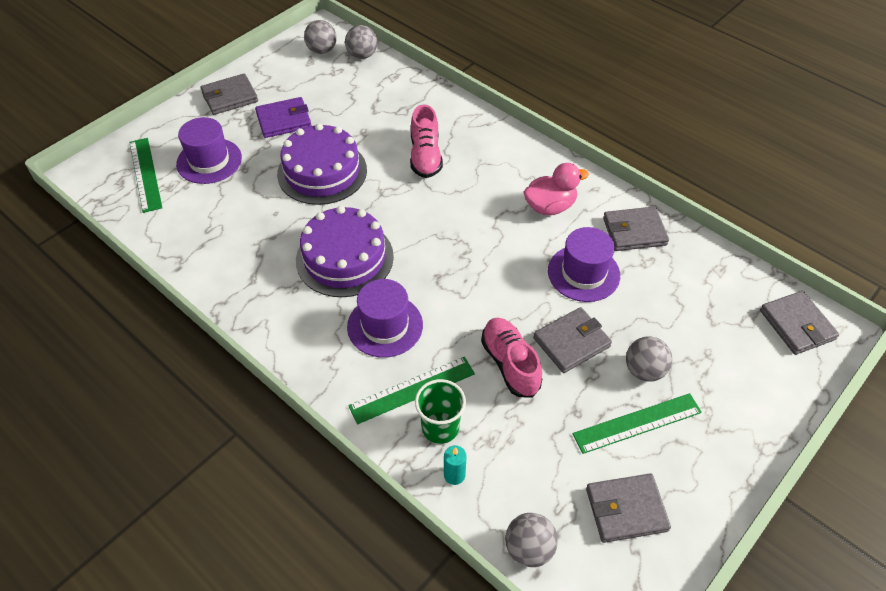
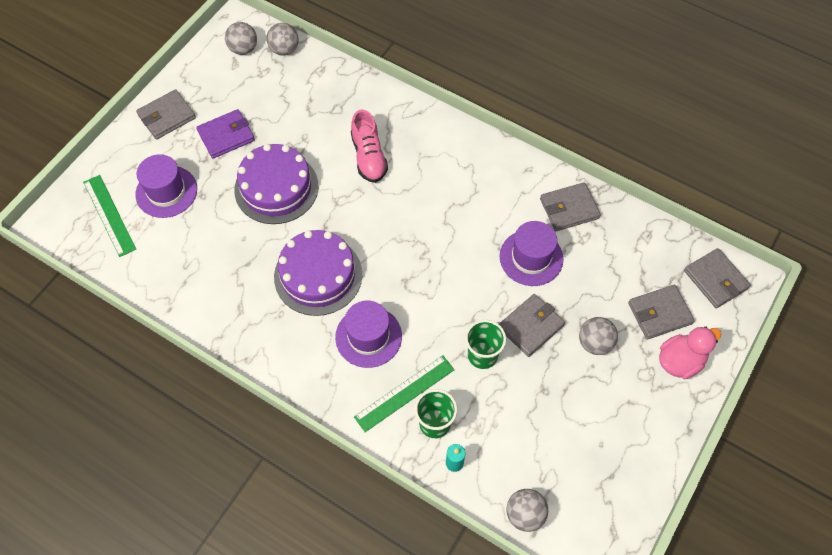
camera: 10 degrees left, 10 degrees up
pink shoe [481,318,542,398] -> green cup [465,320,506,369]
pink duck [523,163,589,215] -> pink duck moved to [659,326,721,379]
green ruler [572,393,702,454] -> none
grey wallet [586,473,671,543] -> grey wallet moved to [628,285,695,339]

